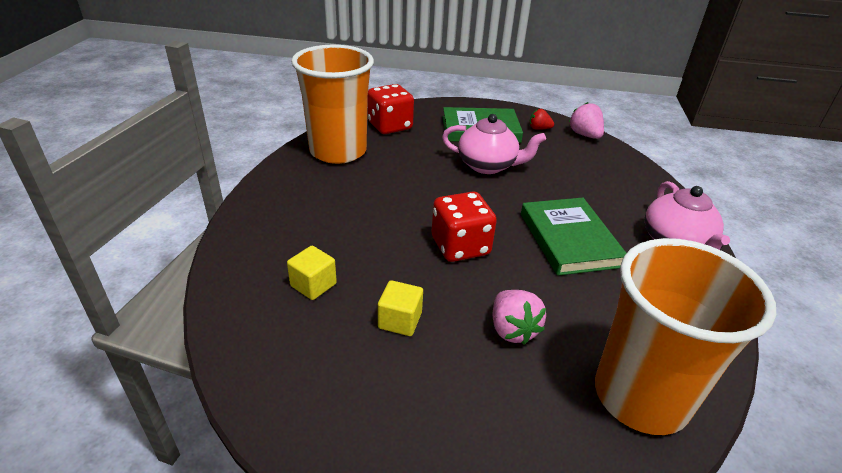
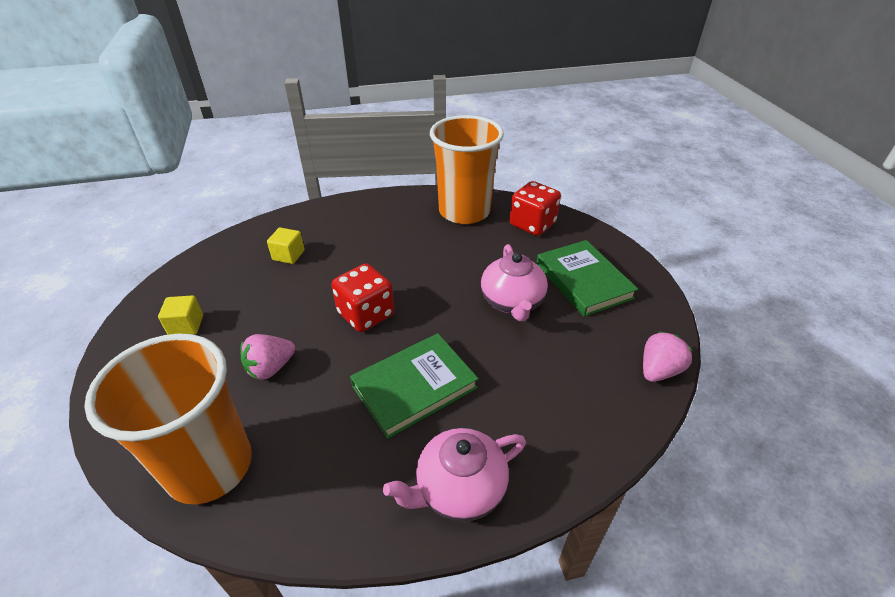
camera: 70 degrees right, 5 degrees up
yellow cube [378,280,423,336] -> yellow cube moved to [158,295,203,335]
red strawberry [529,109,554,130] -> none

